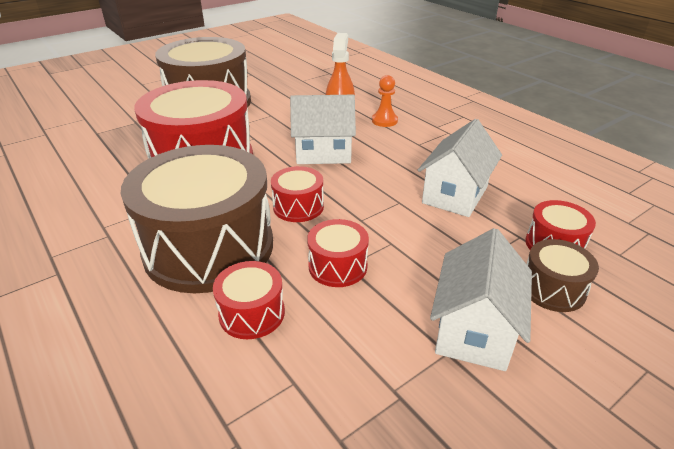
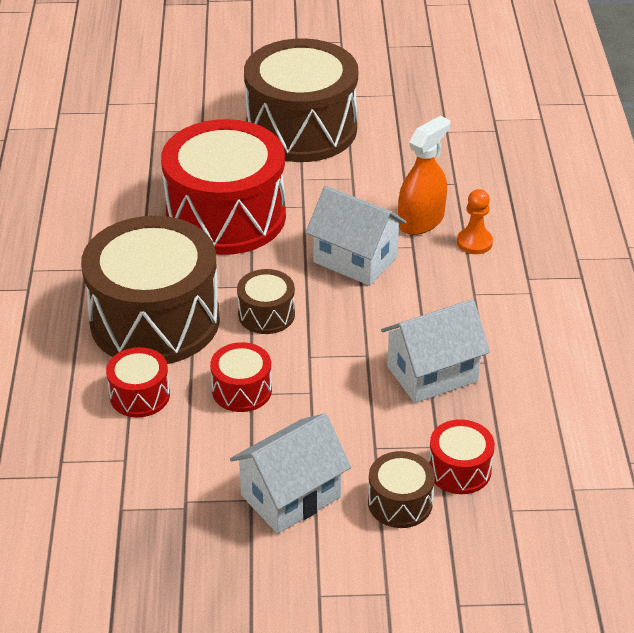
camera: 35 degrees right, 5 degrees up
red drum [271,166,324,222] -> brown drum [237,269,295,334]

